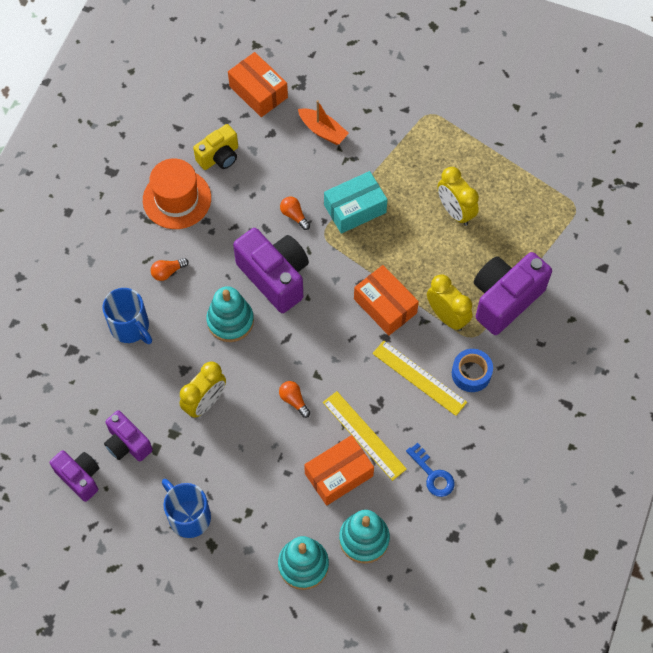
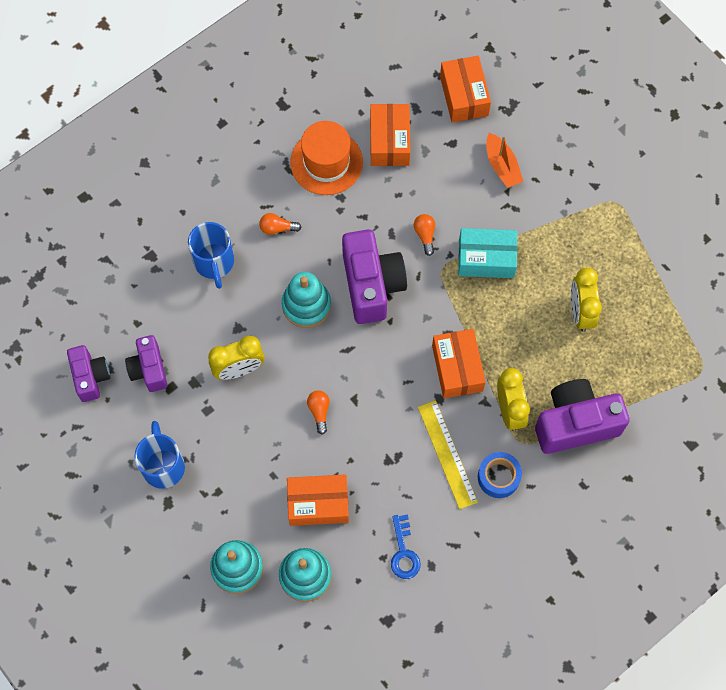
camera: 30 degrees right, 5 degrees up
yellow camera [193,124,238,170] -> orange box [370,104,410,166]
yellow ruler [323,391,407,481] -> none

